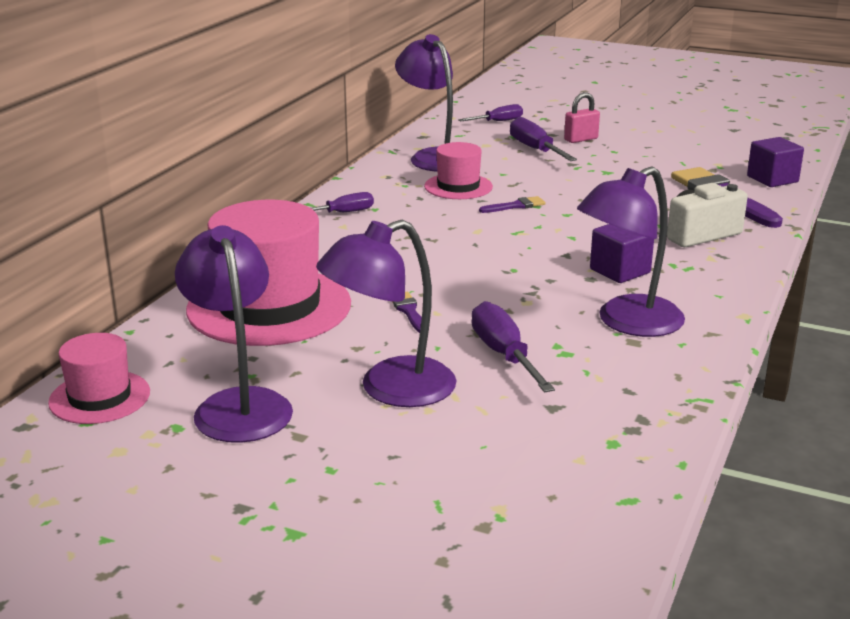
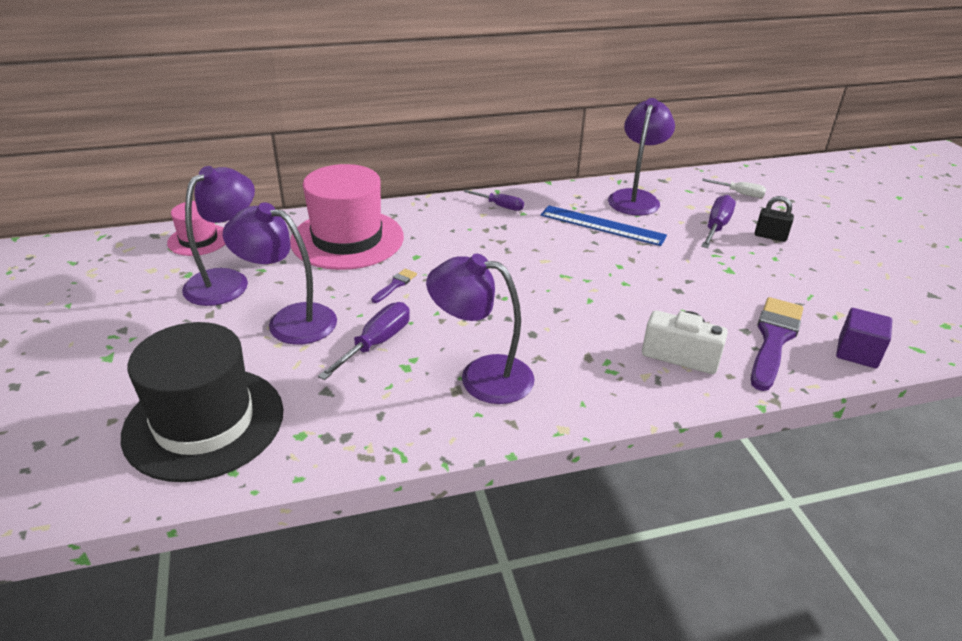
camera: 50 degrees right, 10 degrees up
pink hat [424,142,493,199] -> blue ruler [541,205,667,246]
purple screwdriver [458,104,523,121] -> white screwdriver [702,179,766,198]
purple brush [479,196,546,213] -> none
pink padlock [564,92,600,143] -> black padlock [755,196,794,242]
purple cube [590,224,654,283] -> none
none -> black hat [121,322,283,482]

